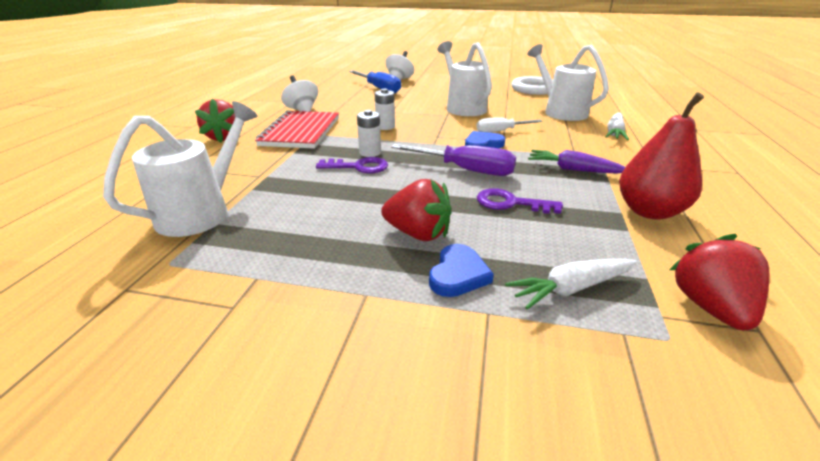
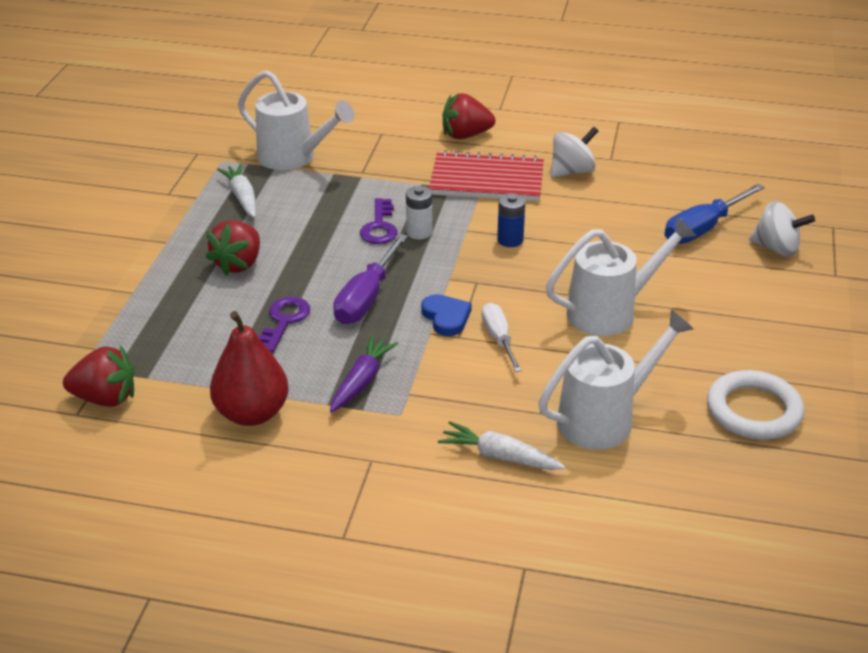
camera: 90 degrees right, 5 degrees up
white battery [375,89,395,130] -> blue battery [497,194,525,247]
blue heart [429,244,494,297] -> none
white carrot [505,258,637,310] -> white carrot moved to [217,164,256,218]

